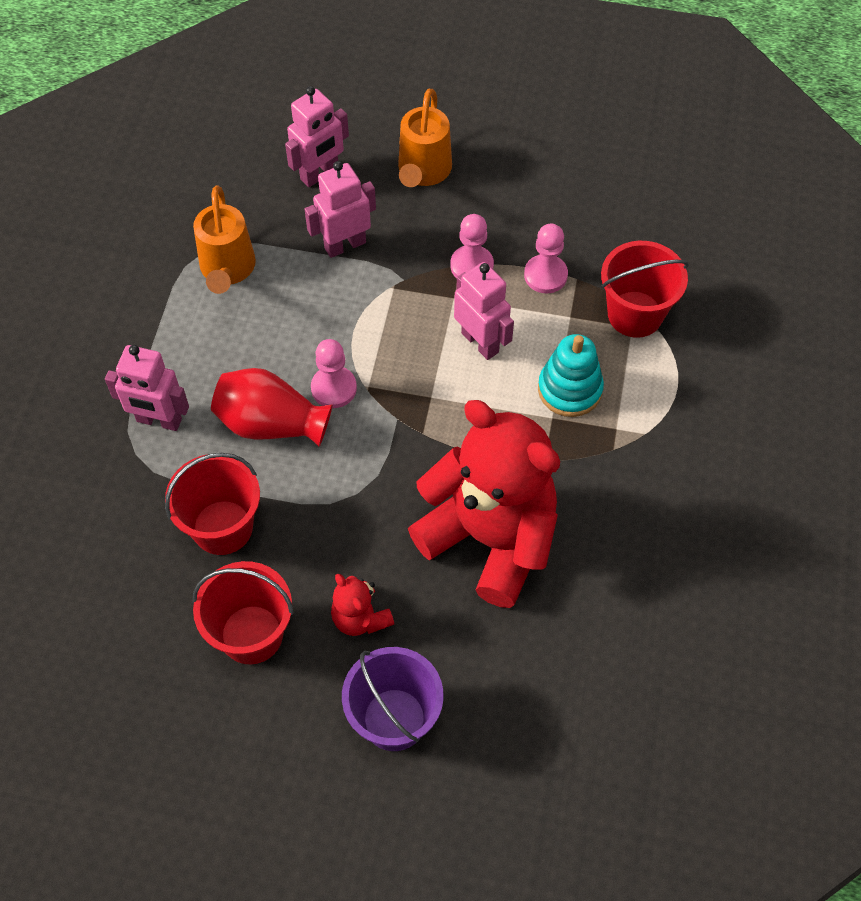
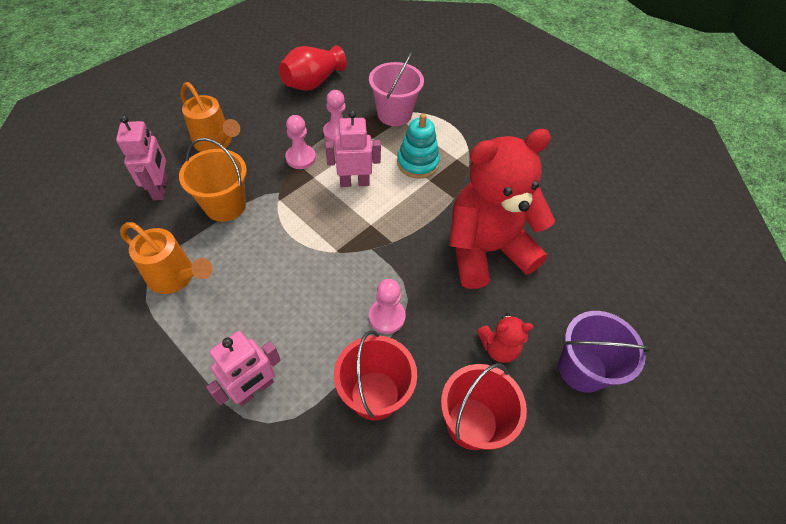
camera: 60 degrees left, 5 degrees down
red vase [211,368,332,447] -> red vase moved to [279,45,347,91]
pink robot [305,161,376,258] -> orange bucket [179,138,247,222]
pink pawn [311,339,357,408] -> pink pawn moved to [369,279,406,334]
red bucket [601,241,689,338] -> pink bucket [369,52,424,126]

